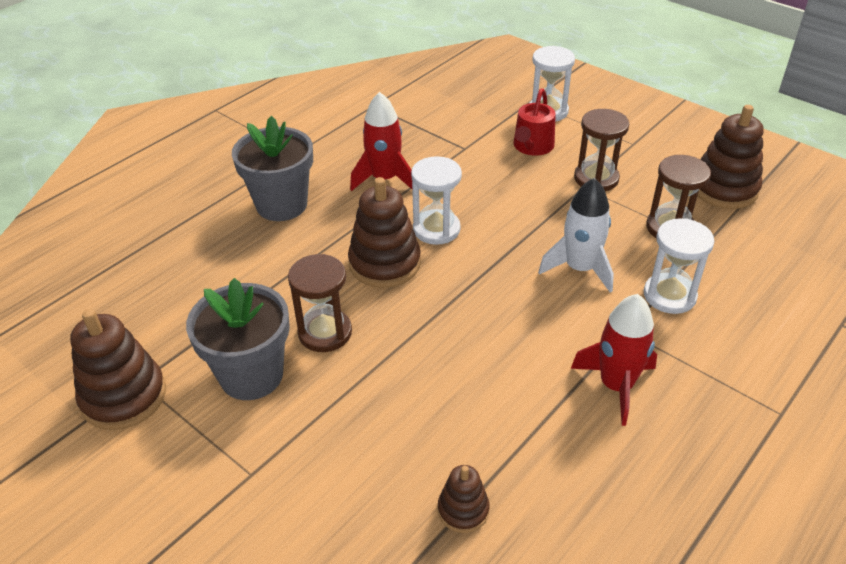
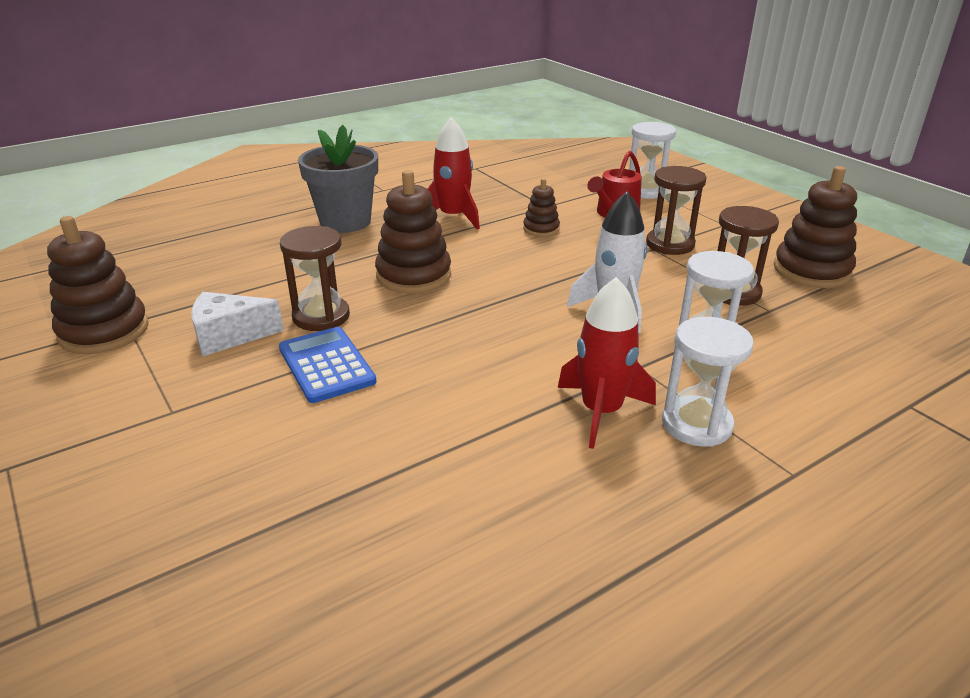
camera: 15 degrees right, 10 degrees down
grey flower pot [186,278,290,400] -> white cheese [191,292,284,356]
white hourglass [411,156,462,245] -> white hourglass moved to [662,317,754,447]
brown stacking toy [438,465,490,533] -> brown stacking toy moved to [523,178,560,237]
none -> blue calculator [279,327,377,403]

